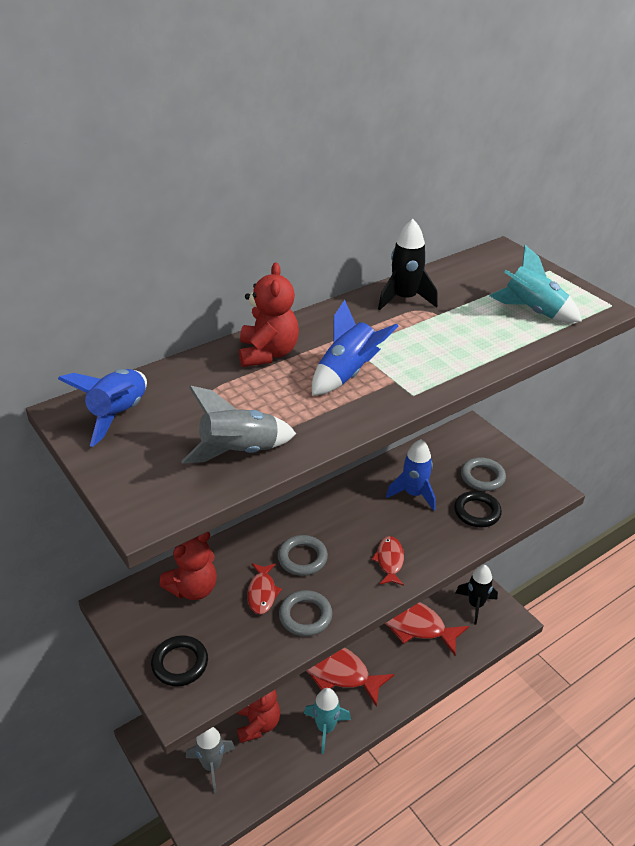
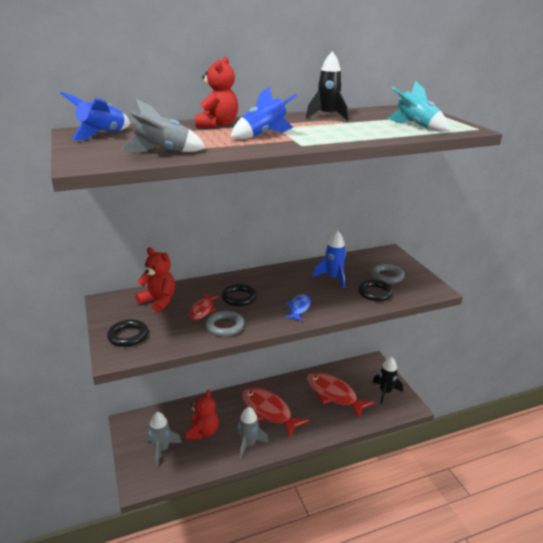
camera: 15 degrees right, 10 degrees down
red teddy bear [159,531,217,600] -> red teddy bear turned 120 degrees counterclockwise [135,247,175,312]
grey ring [278,535,328,576] -> black ring [222,284,257,306]
turquoise rocket [304,688,351,754] -> grey rocket [237,407,269,460]
red fish [371,536,404,586] -> blue fish [285,294,311,321]

